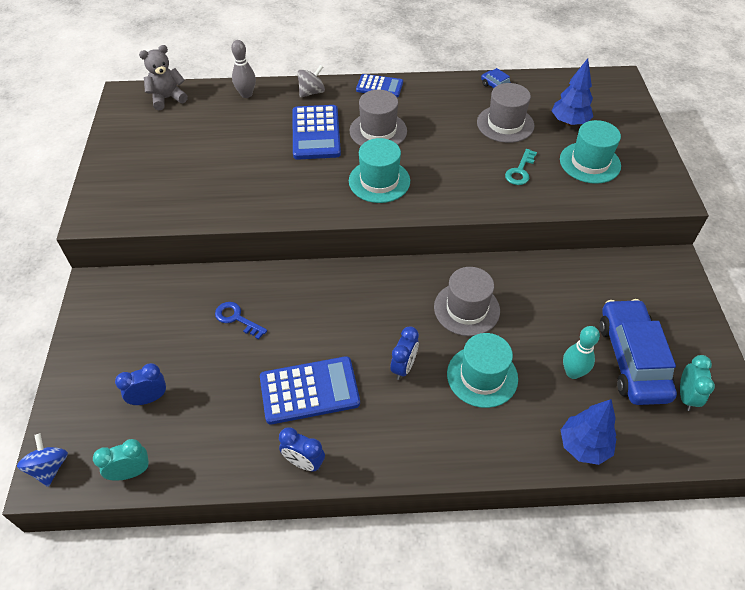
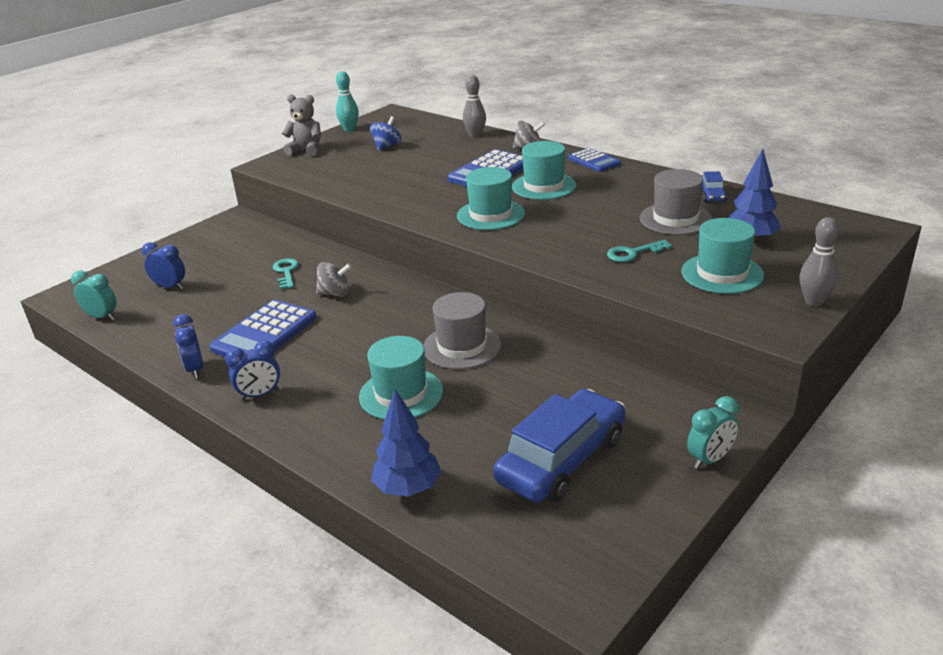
camera: 45 degrees right, 20 degrees down
blue spinning top [17,433,68,487] -> blue spinning top moved to [370,116,402,151]
grey teddy bear [139,45,188,110] -> grey teddy bear moved to [282,94,321,156]
blue key [215,302,267,340] -> turquoise key [273,258,299,289]
blue calculator [260,356,360,424] -> blue calculator turned 90 degrees clockwise [209,300,317,357]
grey hat [350,90,407,146] -> turquoise hat [512,141,576,200]
blue clock [390,326,419,380] -> blue clock moved to [225,340,280,401]
turquoise bowling pin [563,326,600,379] -> turquoise bowling pin moved to [336,71,359,132]
turquoise clock [680,355,715,411] -> turquoise clock moved to [687,396,739,469]
none -> grey spinning top [316,262,351,297]
none -> grey bowling pin [799,217,839,306]

